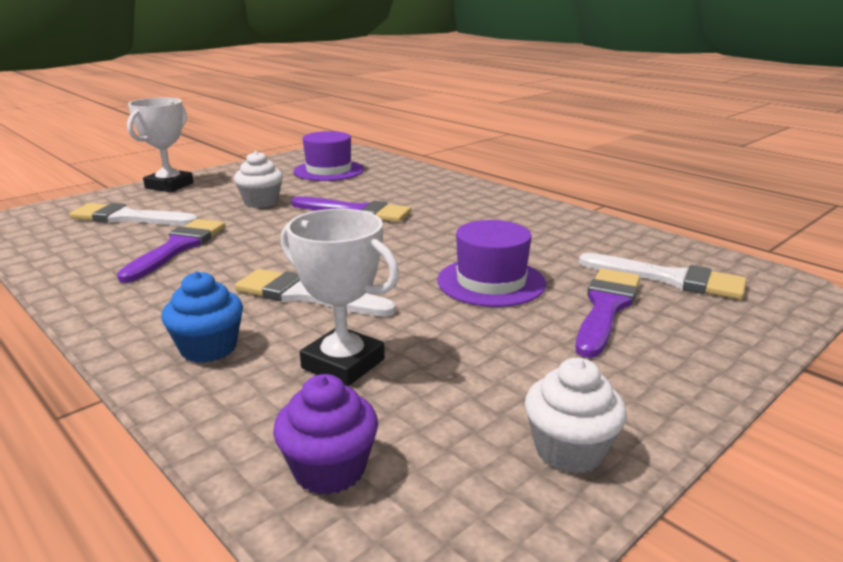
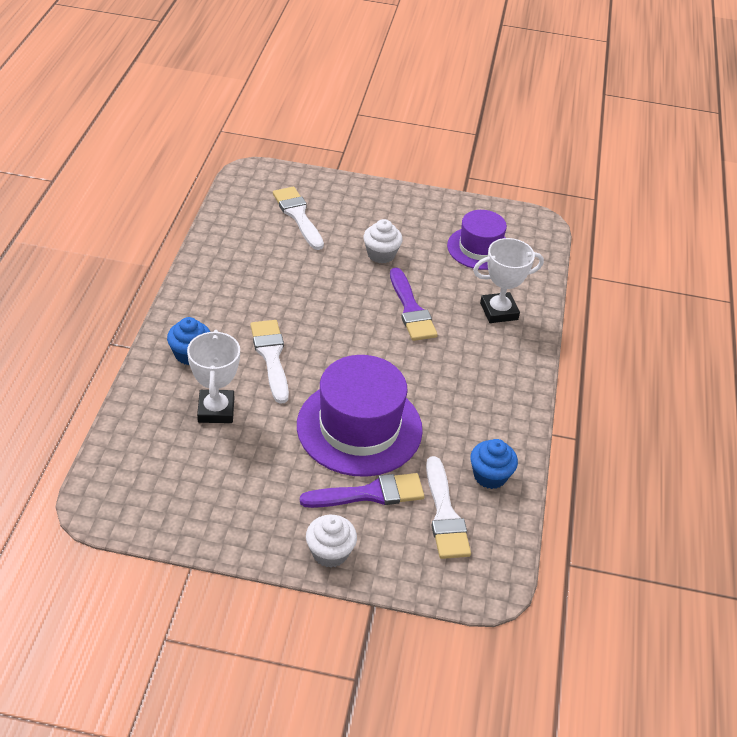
camera: 50 degrees right, 20 degrees up
purple brush [117,219,226,283] -> none
white trophy [127,98,194,192] -> white trophy moved to [473,238,544,323]
purple cupcake [273,374,378,495] -> none
purple hat [437,220,546,307] -> purple hat [297,355,423,477], size x1.61
white cupcake [525,358,627,474] -> white cupcake moved to [306,515,357,568]
none -> blue cupcake [470,439,518,489]

